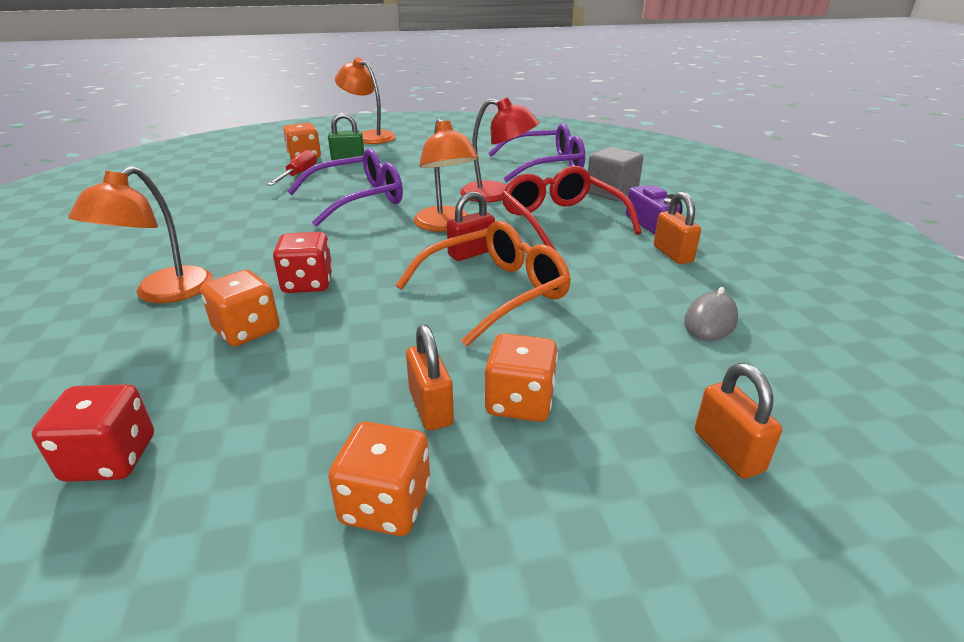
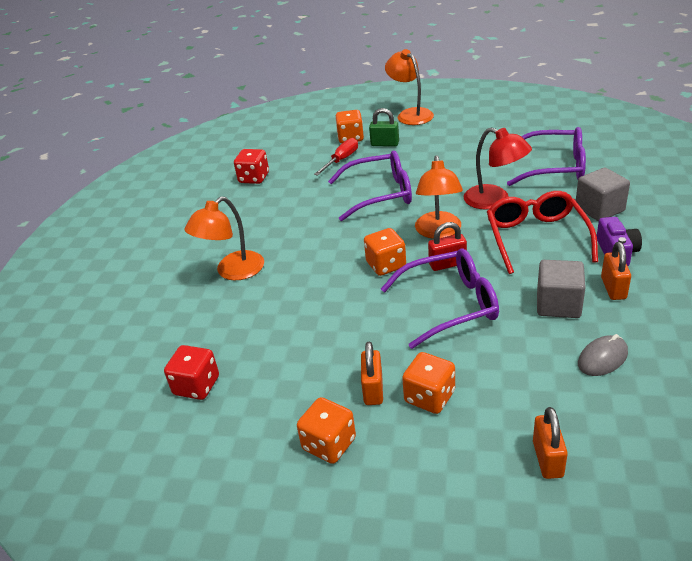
camera: 25 degrees right, 5 degrees up
orange dice [200,270,280,347] -> orange dice moved to [364,228,406,276]
red dice [273,232,333,293] -> red dice moved to [234,149,269,184]
orange glasses [396,221,571,347] -> purple glasses [381,248,499,349]
none -> grey cube [537,260,586,318]

